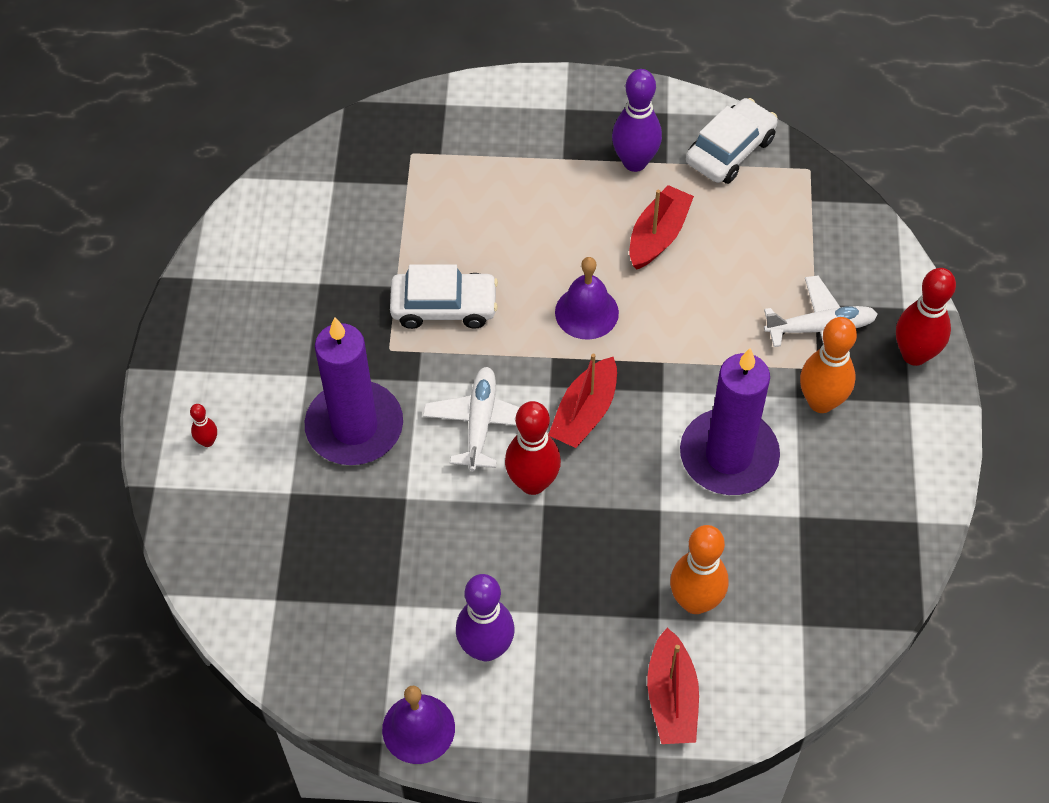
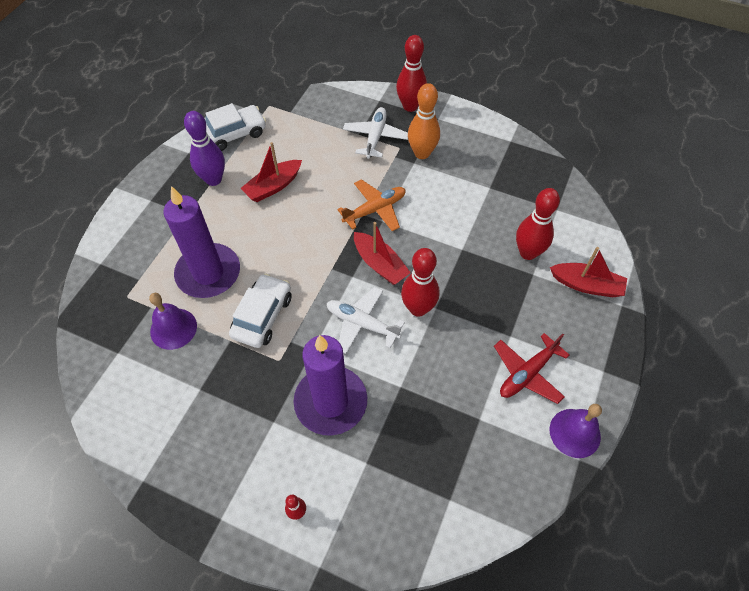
camera: 70 degrees left, 0 degrees up
purple bowling pin [456,574,515,661] -> red plane [494,333,569,404]
purple bell [555,257,619,340] -> purple bell moved to [149,293,197,350]
red boat [630,185,694,269] -> red boat turned 90 degrees counterclockwise [241,142,302,202]
orange bowling pin [670,525,728,614] -> red bowling pin [516,188,560,260]
purple candle [680,348,780,495] -> purple candle moved to [163,186,240,298]
white car [686,98,778,184] -> white car turned 90 degrees clockwise [205,103,266,151]
none -> orange plane [337,179,406,231]

